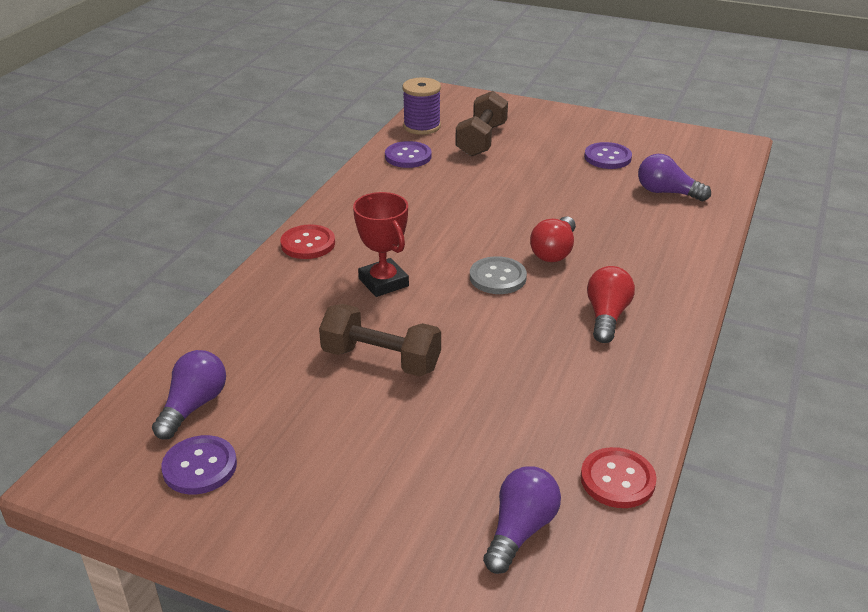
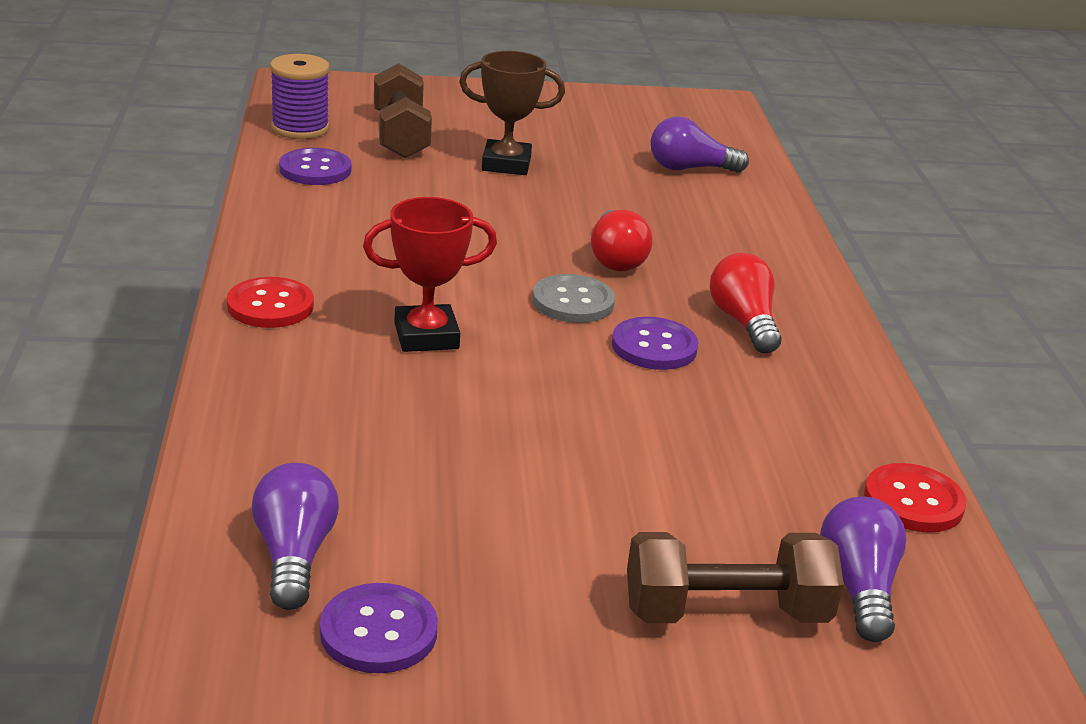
camera: 30 degrees left, 5 degrees down
brown dumbbell [319,304,441,376] -> brown dumbbell moved to [627,532,844,623]
red trophy [353,192,409,297] -> red trophy turned 45 degrees counterclockwise [363,197,497,352]
purple button [584,142,632,169] -> purple button moved to [612,317,698,370]
none -> brown trophy [459,51,565,175]

